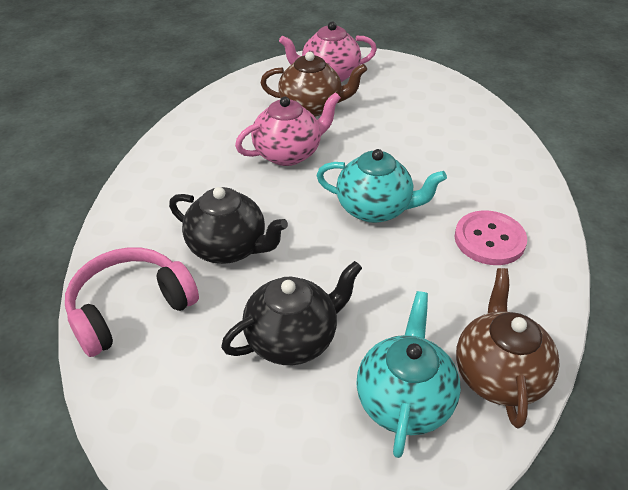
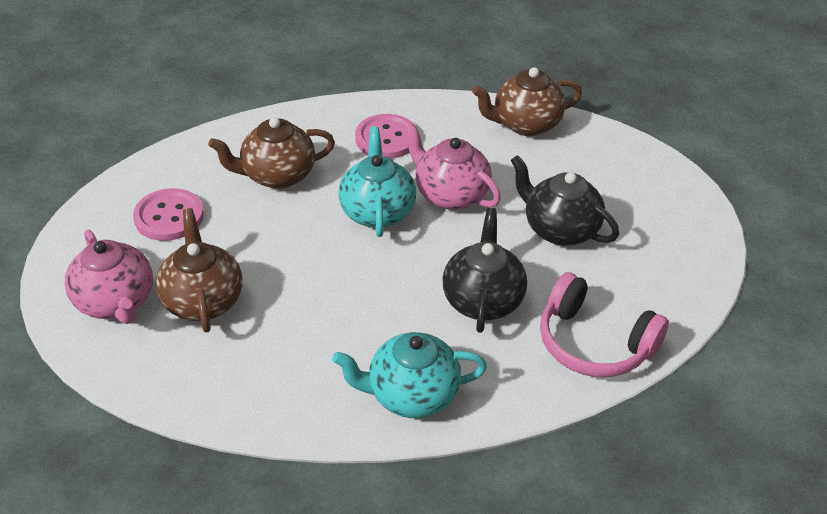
camera: 110 degrees left, 0 degrees up
pink teapot [235,92,341,166] -> pink teapot moved to [404,121,501,210]
turquoise teapot [356,291,461,458] -> turquoise teapot moved to [332,332,487,418]
none -> pink button [133,188,204,241]
none -> brown teapot [208,117,335,189]

